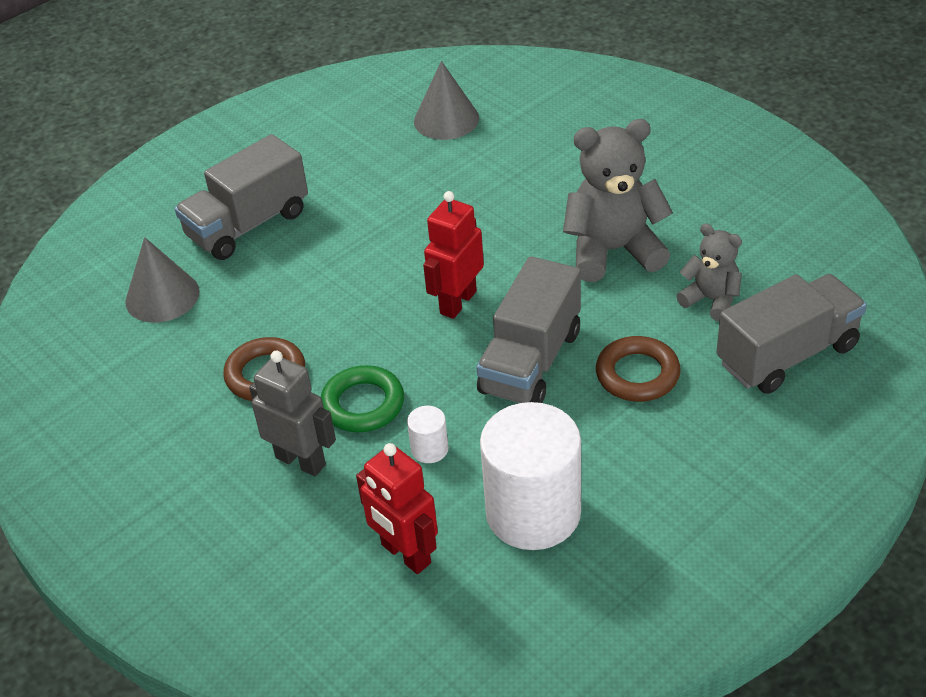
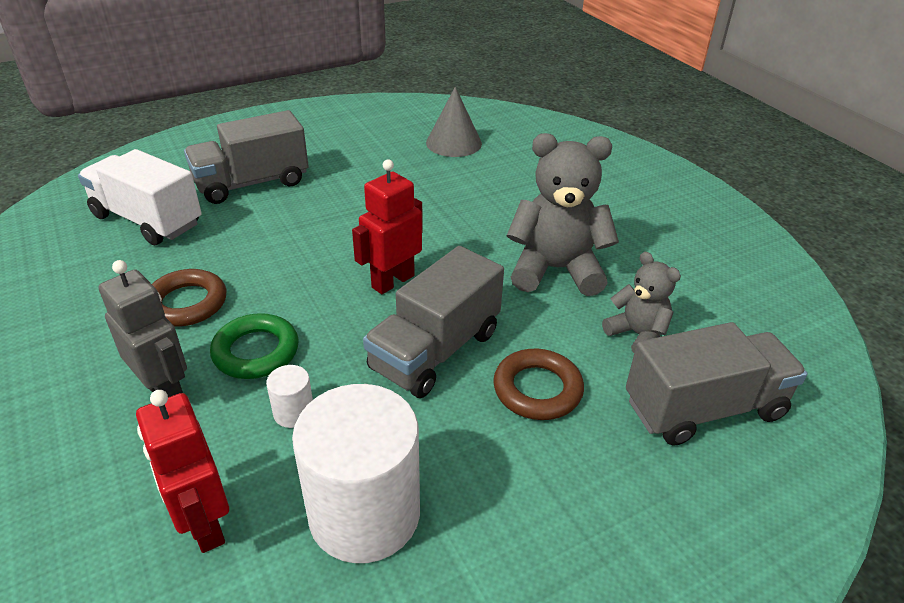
camera: 10 degrees right, 5 degrees down
grey cone [125,237,200,323] -> white truck [78,149,201,245]

